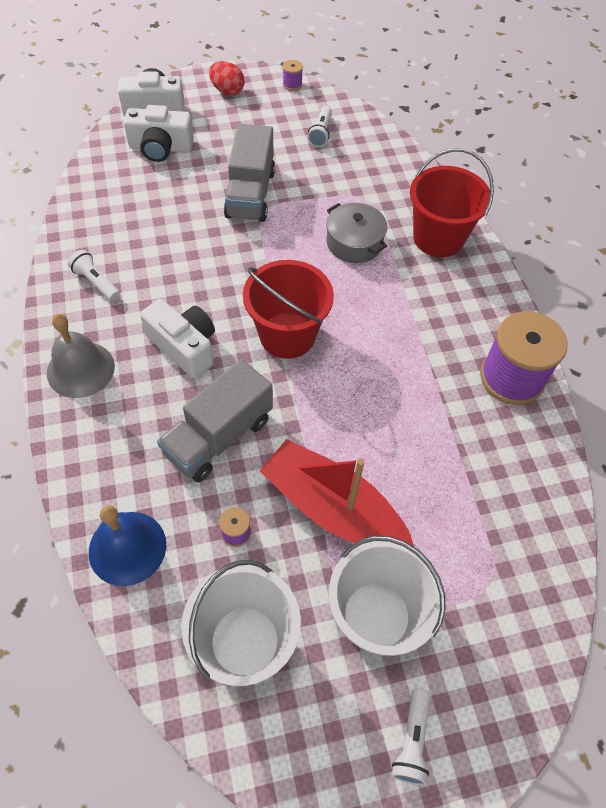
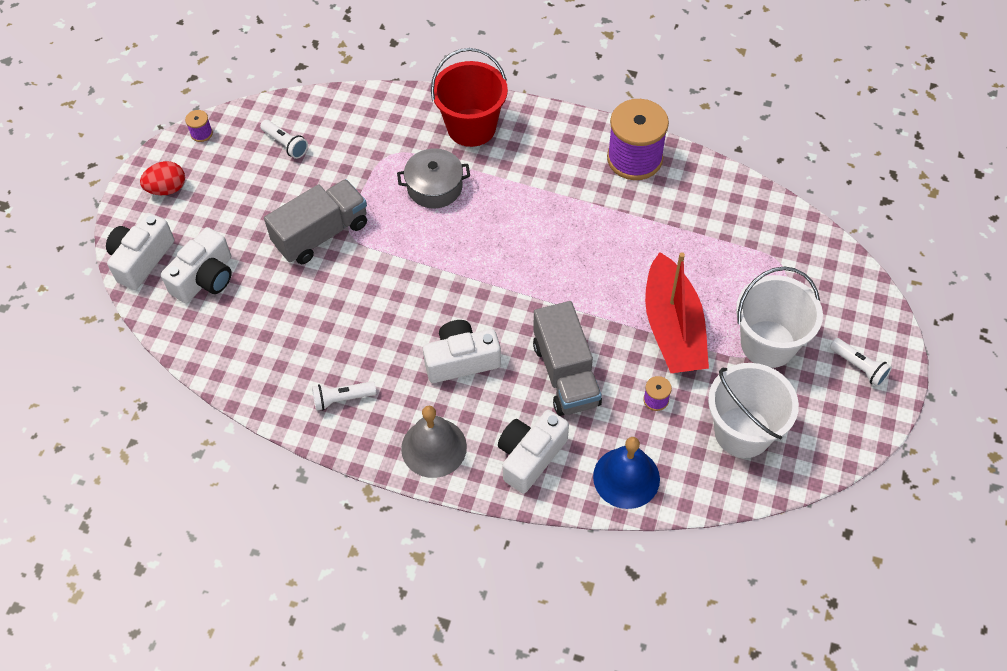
camera: 55 degrees left, 0 degrees up
grey truck [224,124,275,222] -> grey truck turned 75 degrees counterclockwise [264,179,367,264]
red bucket [243,260,334,359] -> none
red boat [260,439,414,547] -> red boat turned 75 degrees counterclockwise [645,252,709,373]
none -> white camera [498,410,569,493]

